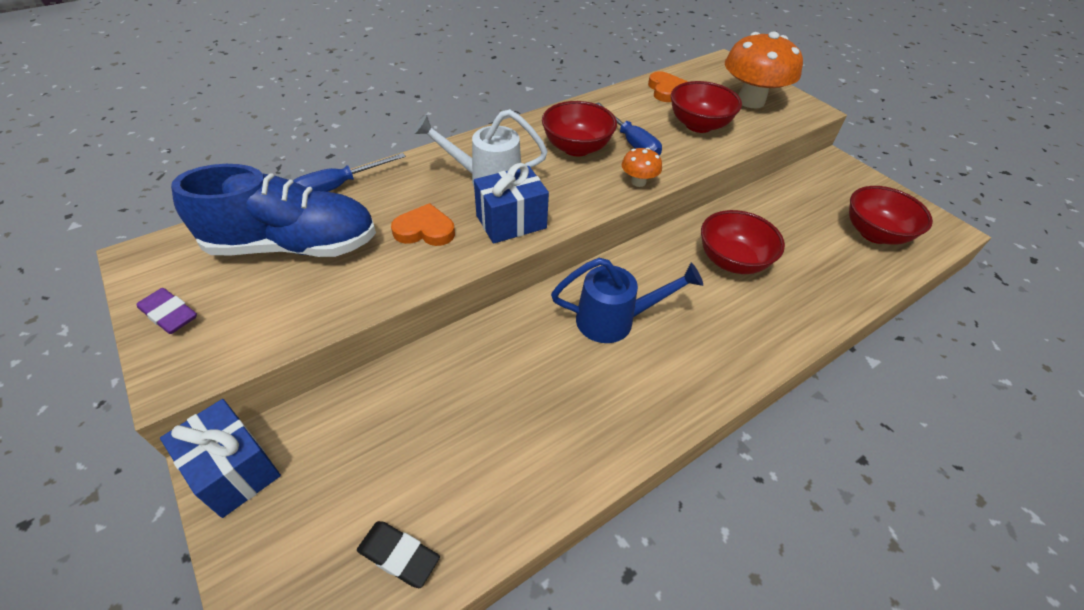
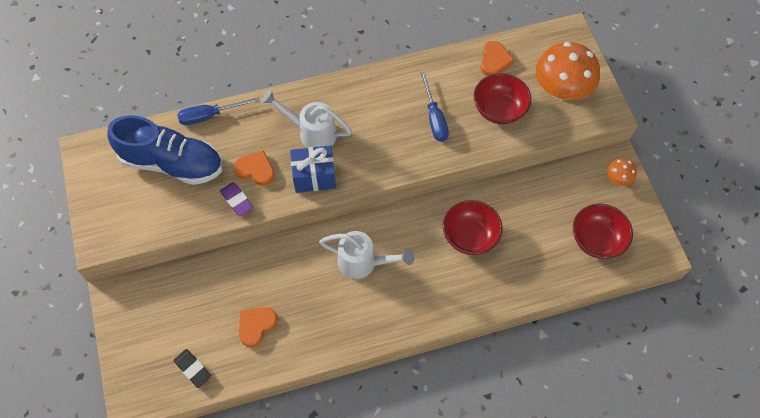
camera: 20 degrees right, 15 degrees up
purple eraser [136,288,197,334] -> purple eraser moved to [220,182,253,216]
blue gift [160,399,281,518] -> none
red bowl [542,101,617,156] -> none
blue watering can [551,258,703,343] -> white watering can [319,231,415,279]
orange mushroom [622,147,662,187] -> orange mushroom moved to [607,158,637,186]
none -> orange heart [239,307,278,347]

